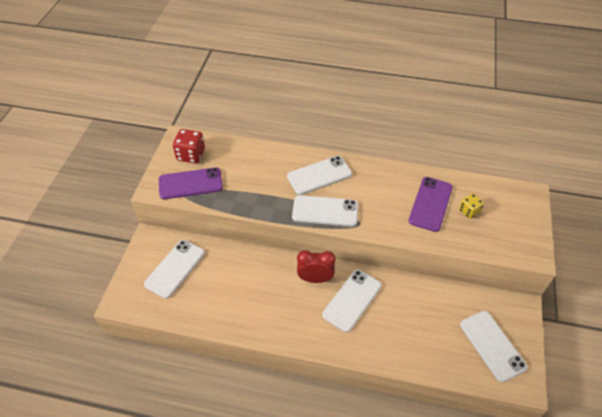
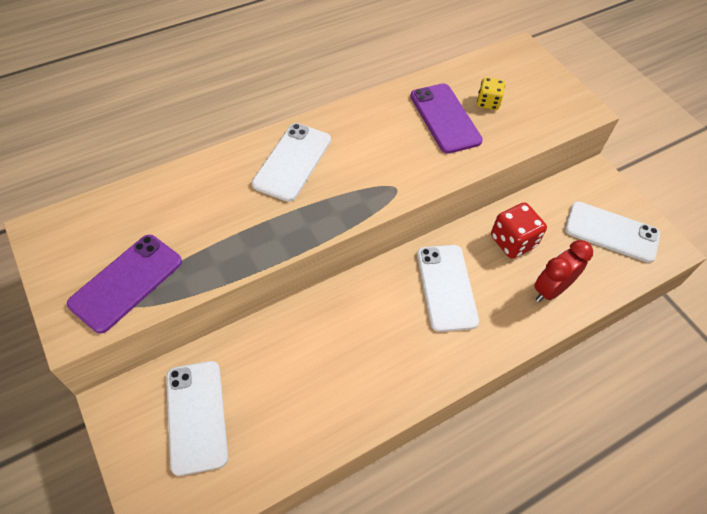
camera: 45 degrees left, 5 degrees up
red dice [173,129,205,163] -> red dice moved to [491,202,547,259]
white phone [292,195,358,227] -> none
red clock [297,250,336,283] -> red clock moved to [534,240,593,302]

